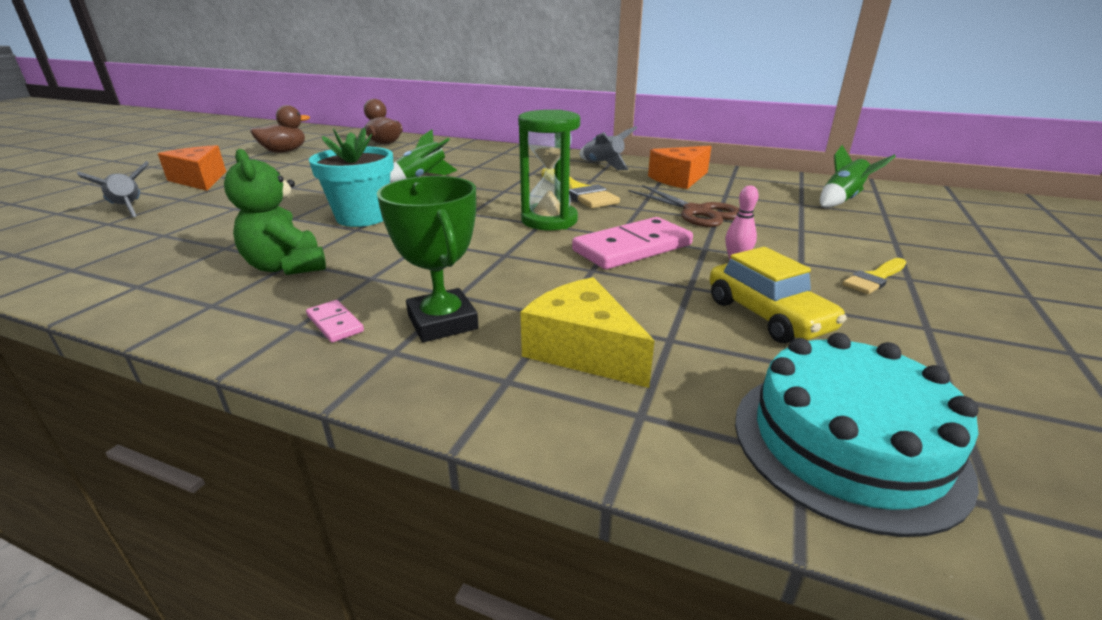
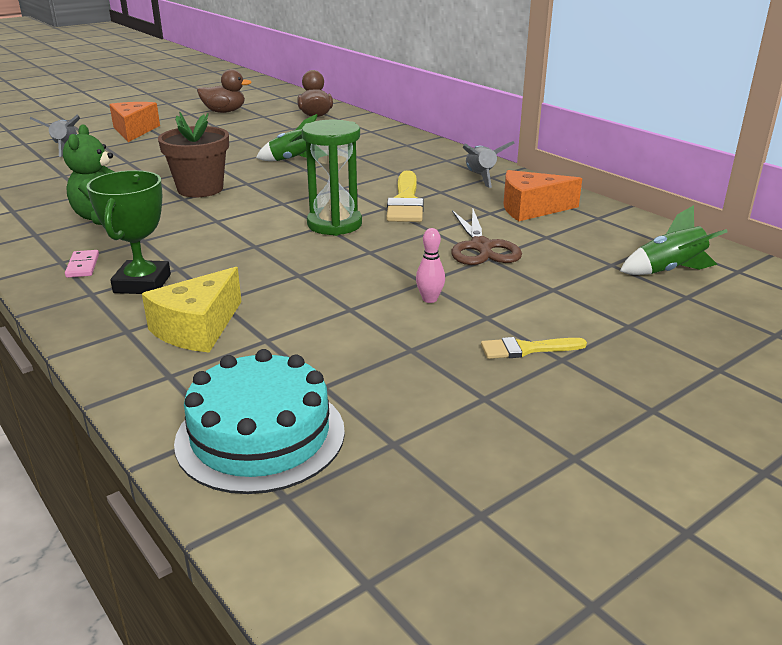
camera: 30 degrees right, 0 degrees up
turquoise flower pot [309,127,394,227] -> brown flower pot [158,112,229,198]
yellow cheese [520,277,655,388] -> yellow cheese turned 135 degrees counterclockwise [142,267,242,353]
pink domino [572,217,693,269] -> none
yellow car [710,247,847,343] -> none

